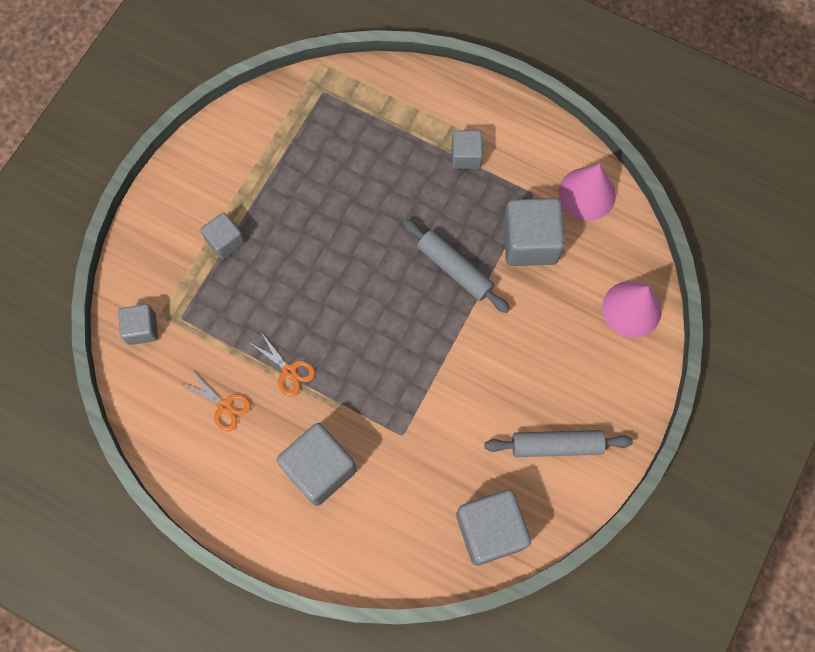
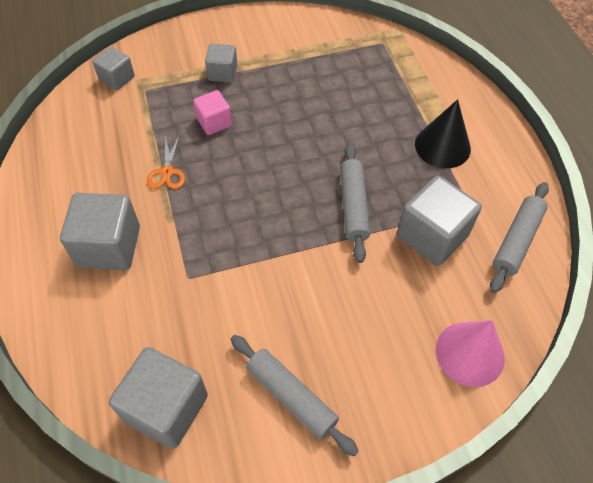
camera: 45 degrees right, 15 degrees down
orange scissors [182,370,251,432] -> none
grey cube [451,130,483,169] -> black cone [415,99,471,168]
pink cone [558,164,616,221] -> grey rolling pin [490,182,549,293]
none -> pink cube [193,90,232,135]

